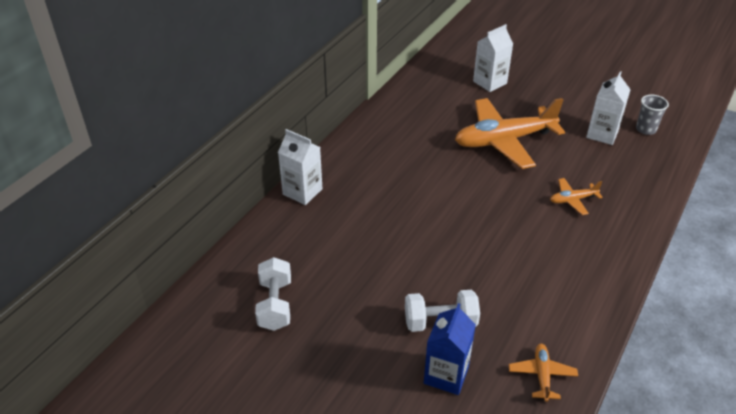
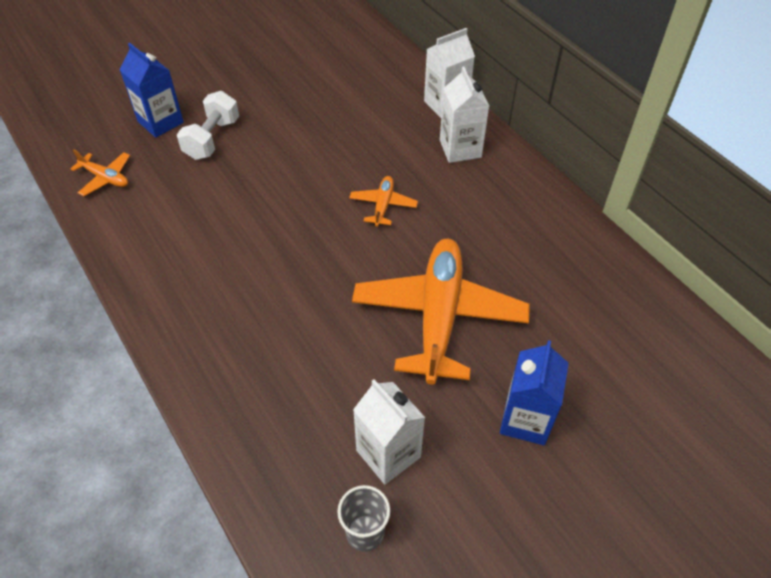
camera: 115 degrees right, 10 degrees up
white dumbbell [255,257,291,331] -> none
white carton [473,24,513,92] -> white carton moved to [440,66,489,163]
orange plane [550,178,603,215] -> orange plane moved to [349,176,418,227]
none -> blue carton [500,340,569,445]

